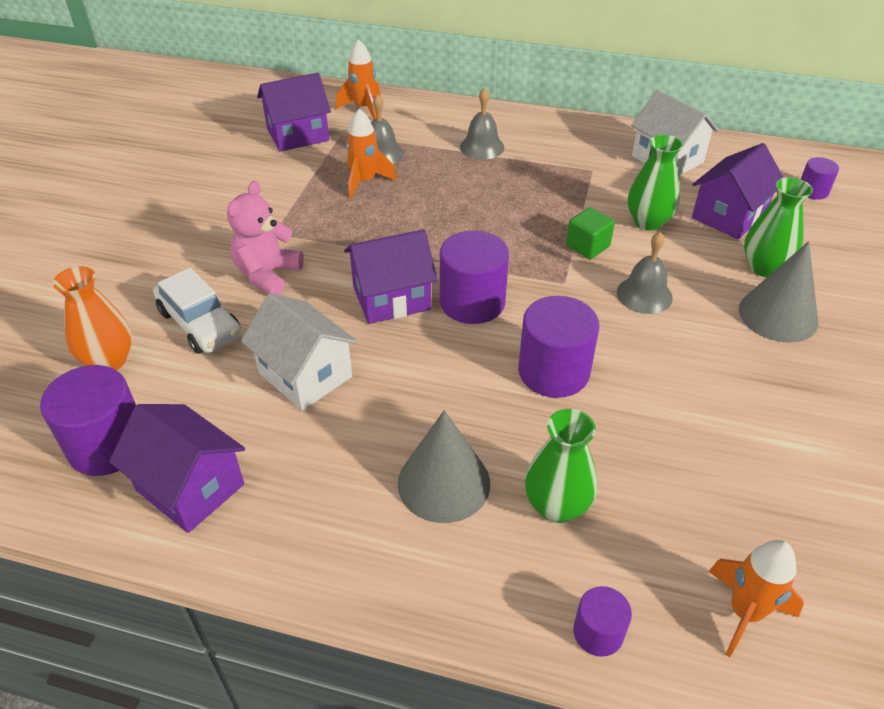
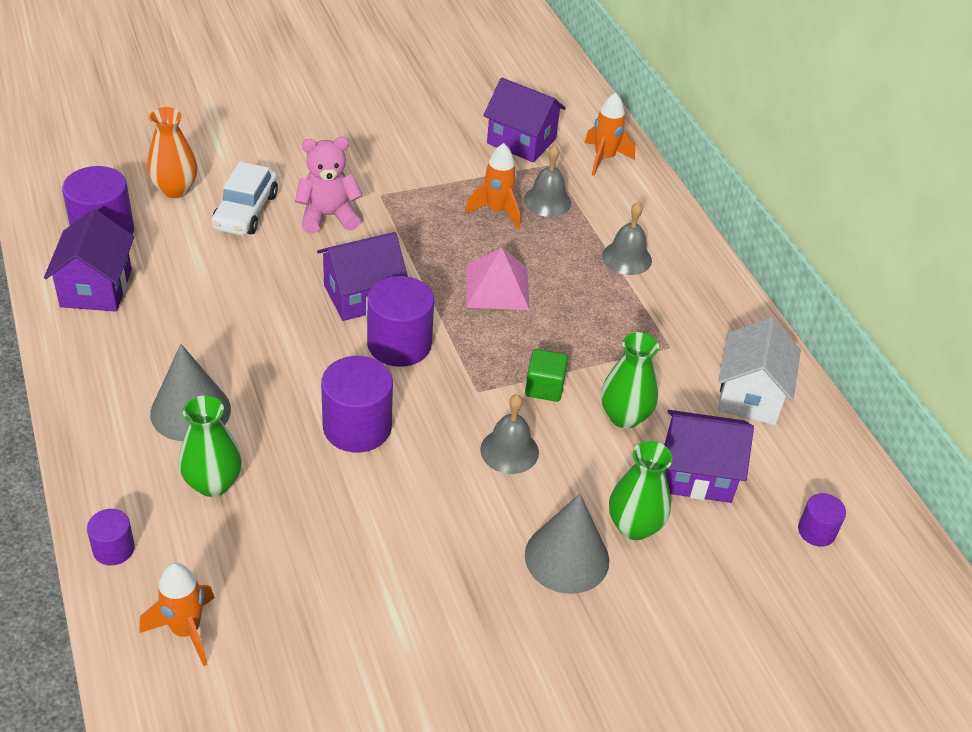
camera: 50 degrees right, 0 degrees up
white house [241,293,358,411] -> none
purple house [344,229,438,324] -> purple house turned 60 degrees counterclockwise [317,232,408,321]
none -> pink pyramid [466,247,530,310]

